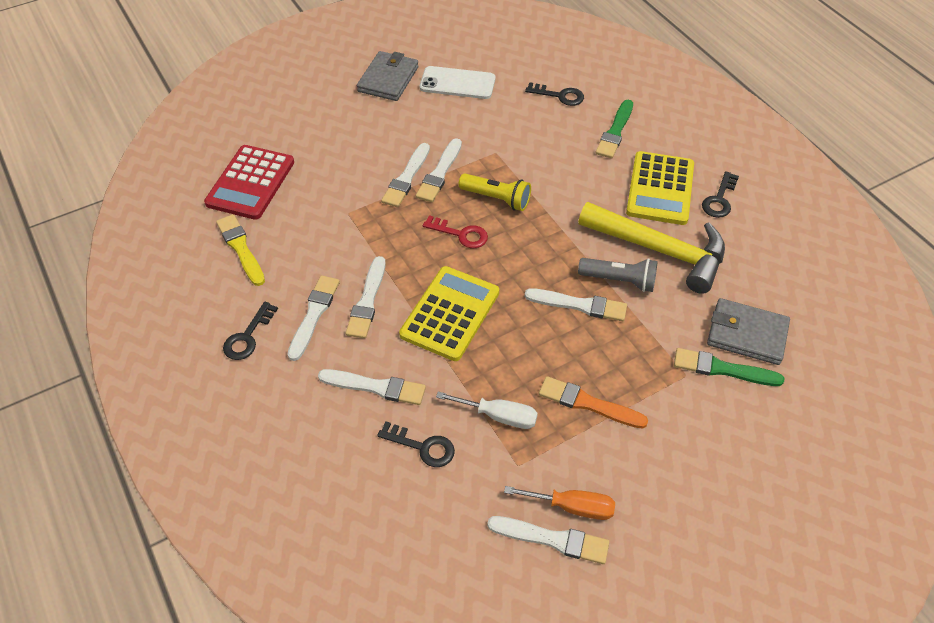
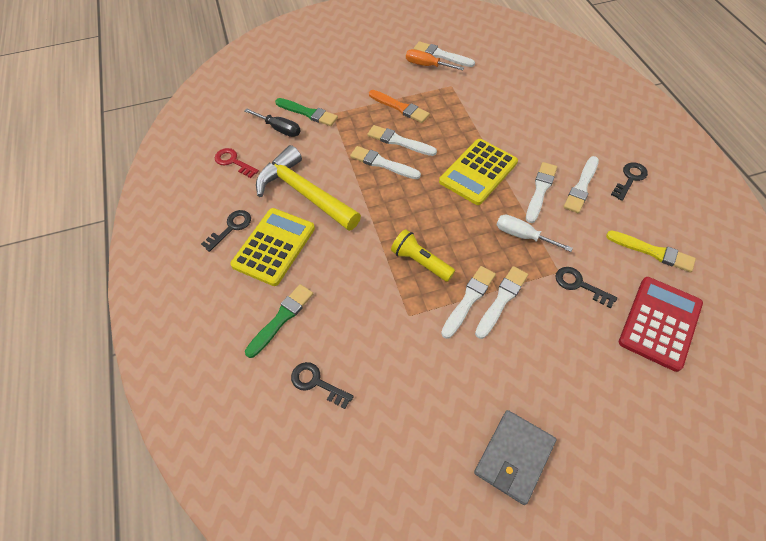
camera: 165 degrees left, 5 degrees up
yellow brush [216,214,265,286] -> yellow brush turned 45 degrees counterclockwise [606,230,696,272]
white brush [318,369,426,405] -> white brush moved to [367,125,437,156]
black key [377,422,455,467] -> black key moved to [556,267,617,308]
white phone [420,66,495,99] -> none
red key [423,215,488,248] -> red key moved to [215,148,259,178]
white screwdriver [436,392,538,429] -> white screwdriver moved to [497,215,573,252]
grey flashlight [578,258,658,292] -> none
grey wallet [707,298,790,365] -> black screwdriver [244,109,301,137]

